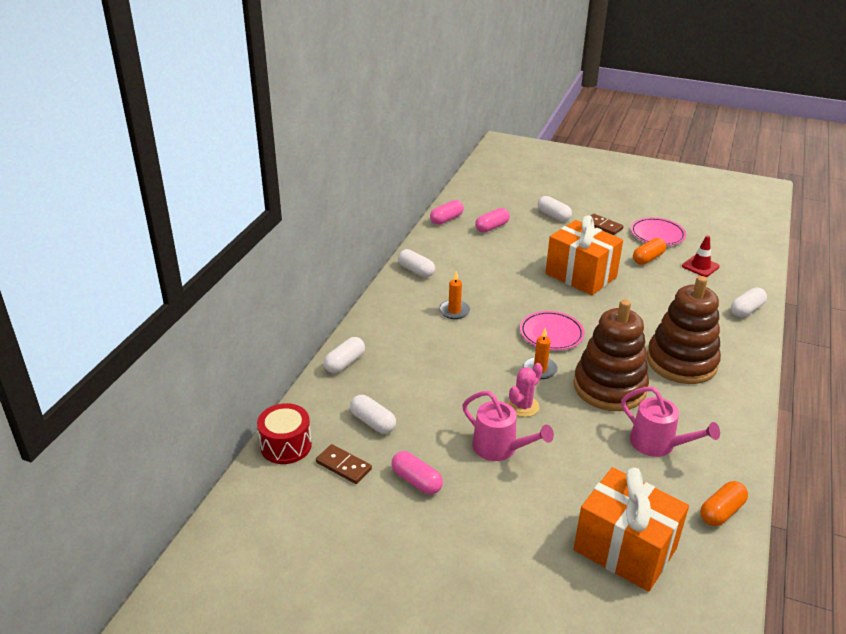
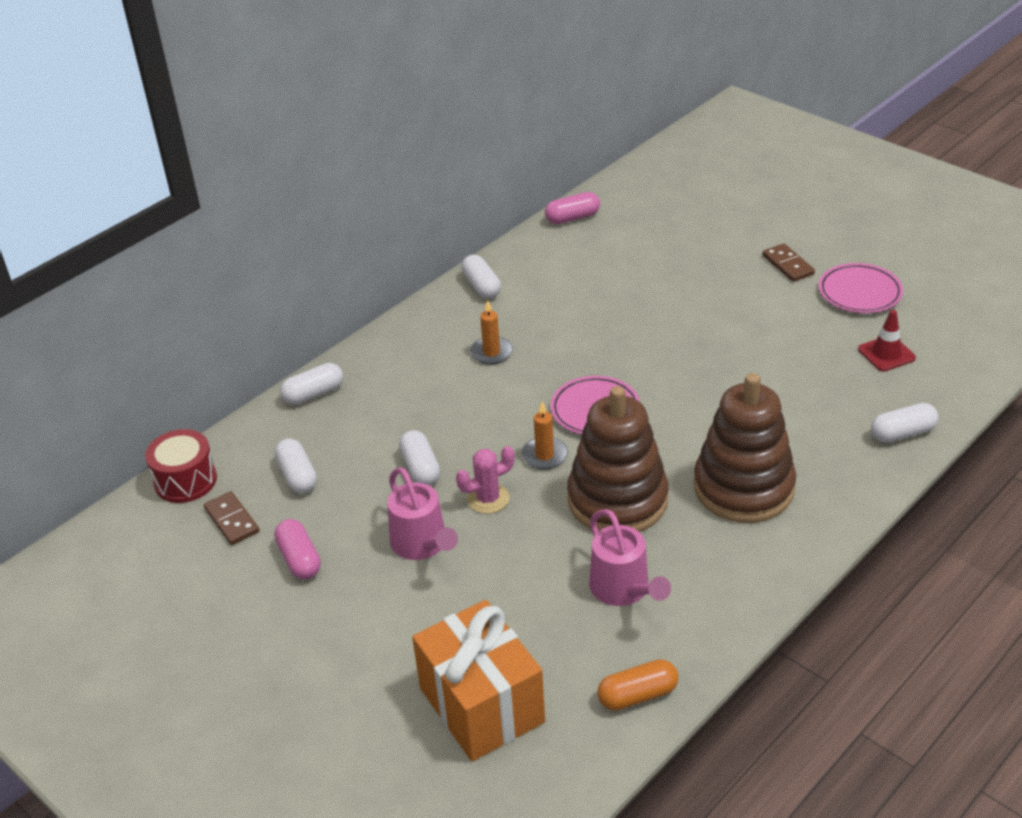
camera: 25 degrees right, 5 degrees up
pink capsule [475,208,510,233] -> none
white capsule [538,196,572,221] -> white capsule moved to [399,430,440,486]
orange gift [546,215,623,295] -> none
orange capsule [633,238,666,265] -> none

